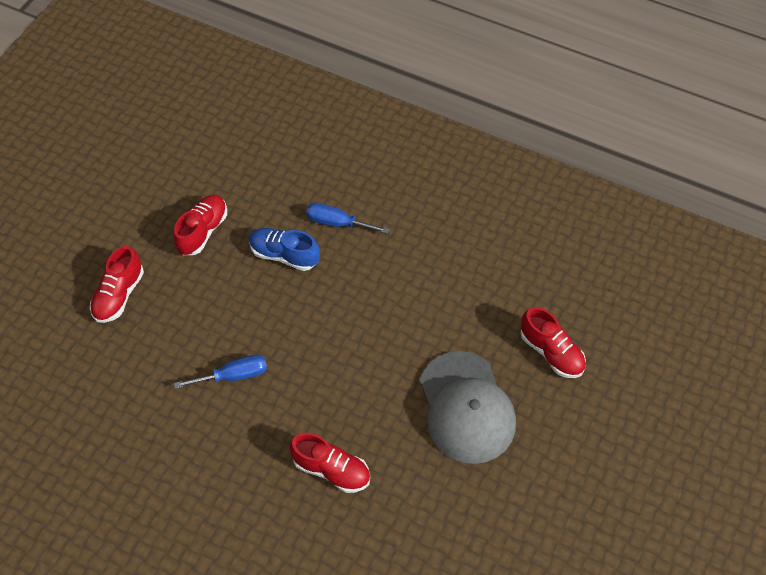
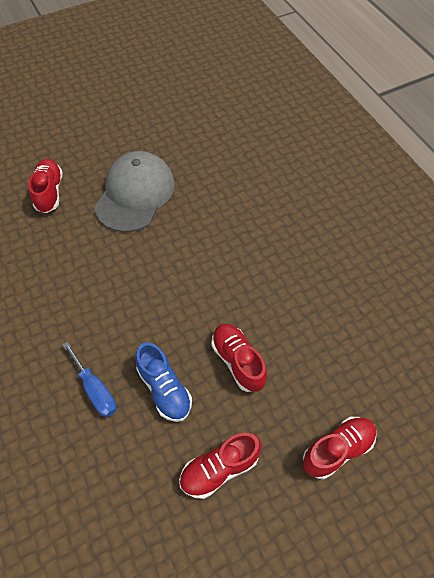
camera: 145 degrees left, 0 degrees up
blue screwdriver [174,355,267,389] -> none
red shoe [289,433,370,493] -> red shoe moved to [211,324,267,392]

